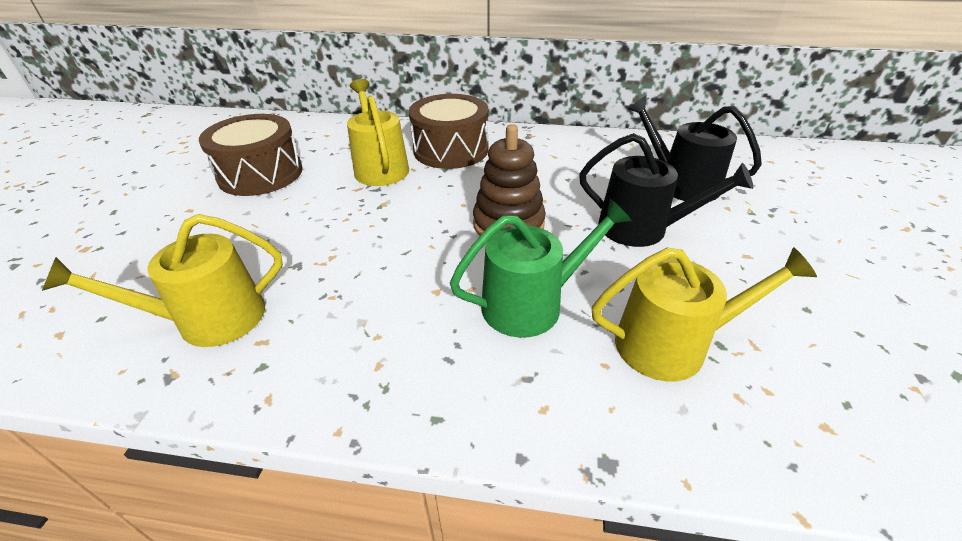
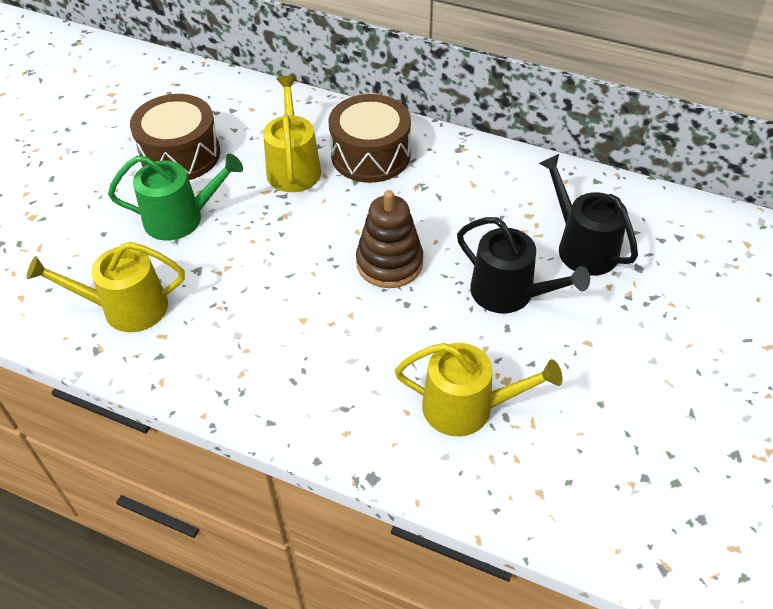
camera: 15 degrees right, 10 degrees up
green watering can [450,199,632,338] -> green watering can moved to [108,153,243,241]

